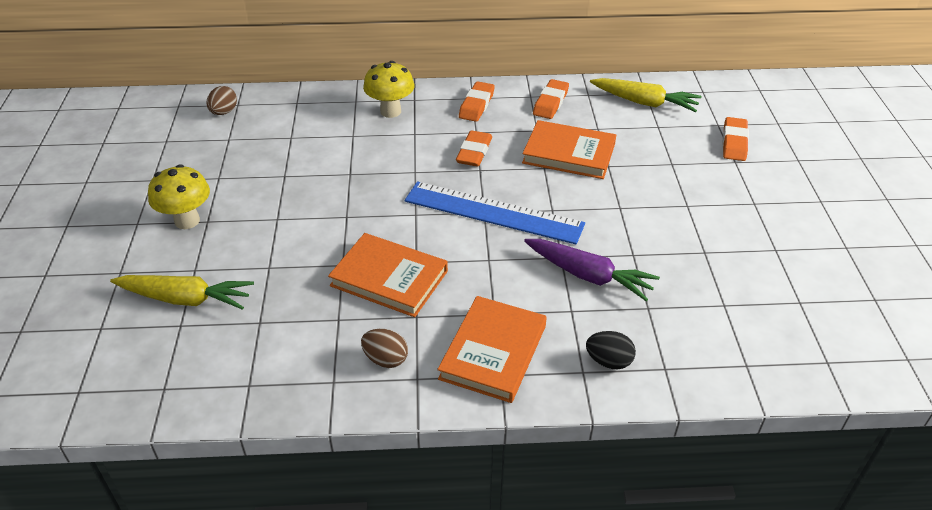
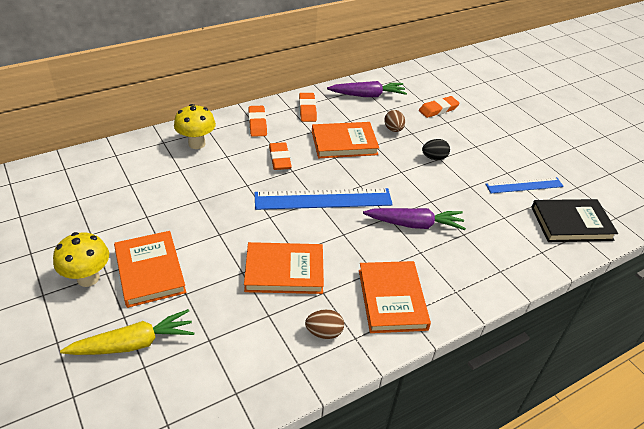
camera: 30 degrees left, 0 degrees up
brown egg [207,86,237,115] -> brown egg moved to [384,110,405,132]
black egg [586,331,636,369] -> black egg moved to [422,139,450,160]
yellow carrot [590,78,702,112] -> purple carrot [327,81,407,97]
orange eraser [723,117,749,161] -> orange eraser turned 75 degrees clockwise [419,96,460,118]
none -> orange book [114,231,186,308]
none -> blue ruler [485,177,564,193]
none -> black book [531,199,618,242]

